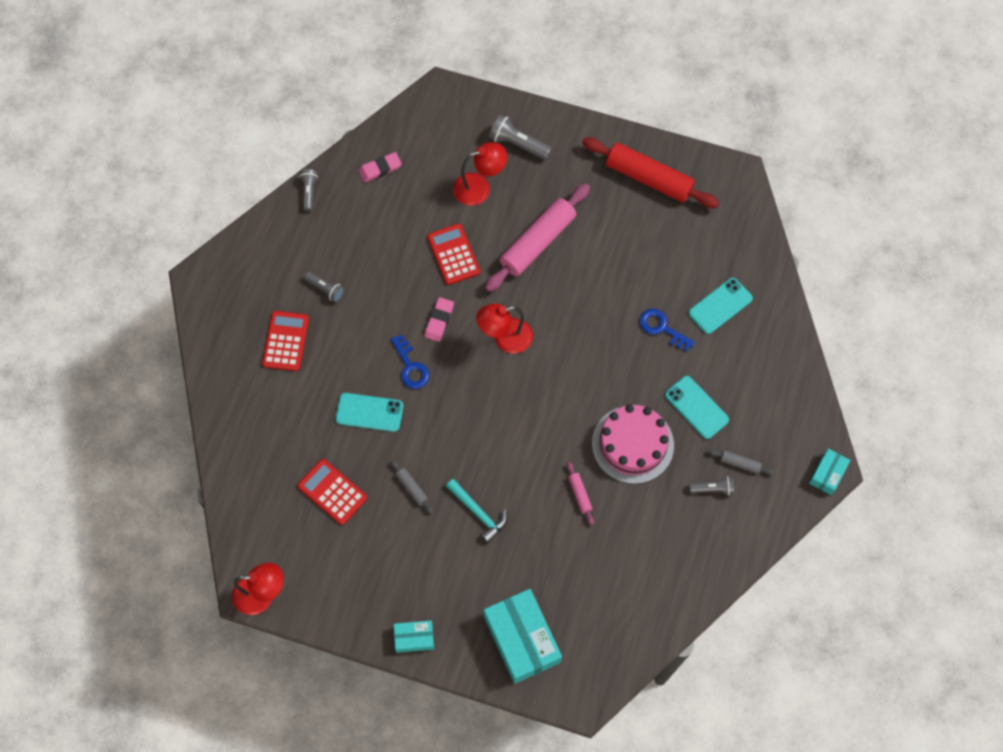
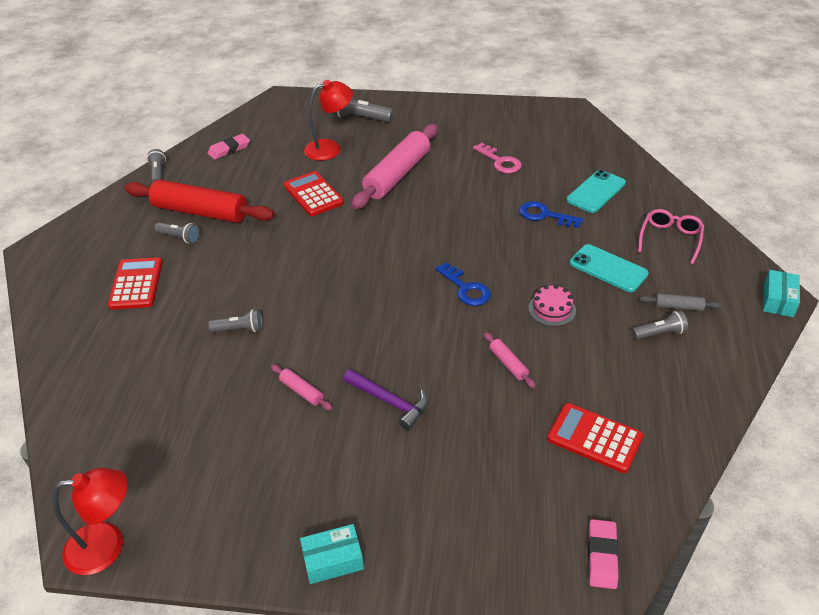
camera: 10 degrees left, 25 degrees down
red calculator [298,459,367,525] -> red calculator moved to [547,403,643,473]
turquoise phone [336,393,403,432] -> grey flashlight [209,309,263,332]
blue key [391,334,430,389] -> blue key moved to [435,262,491,306]
grey rolling pin [391,460,433,514] -> pink rolling pin [271,364,333,411]
pink eraser [424,297,454,342] -> pink eraser moved to [588,519,619,589]
turquoise hammer [446,479,507,543] -> purple hammer [344,369,428,430]
red lamp [476,304,533,354] -> none
turquoise box [484,589,562,684] -> none
red rolling pin [582,137,720,208] -> red rolling pin moved to [124,180,275,223]
pink cake [592,404,674,484] -> pink cake [529,285,576,326], size x0.49
none -> pink key [473,143,522,173]
none -> pink glasses [638,209,704,264]

